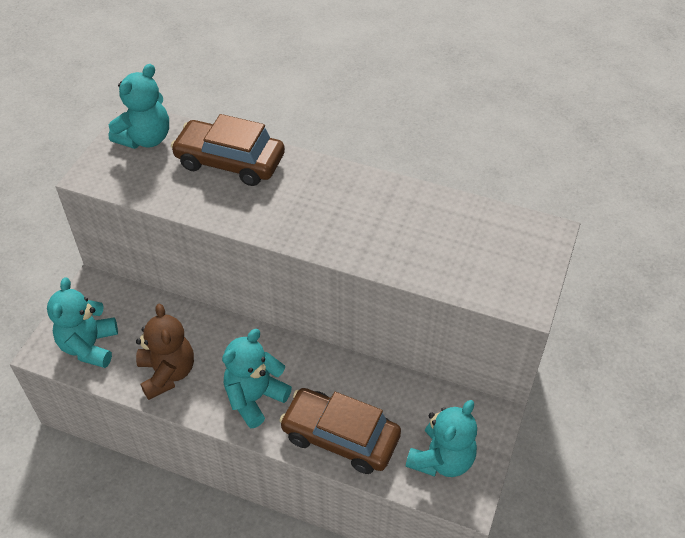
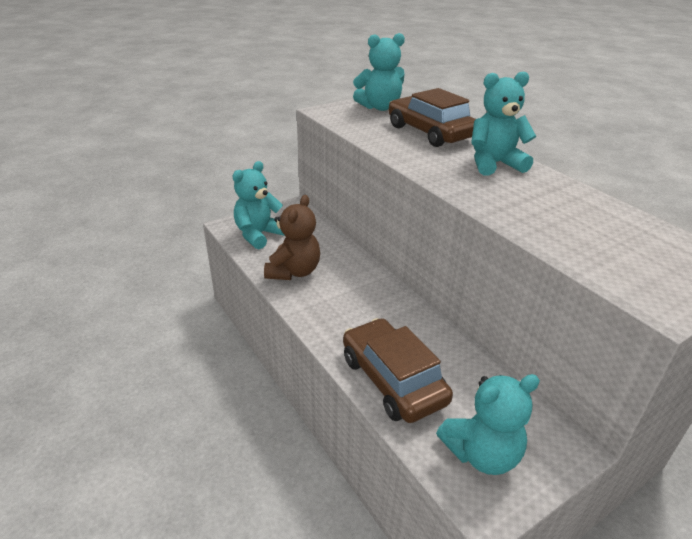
camera: 35 degrees right, 15 degrees down
turquoise teddy bear [222,329,292,428] -> turquoise teddy bear moved to [471,71,536,176]

